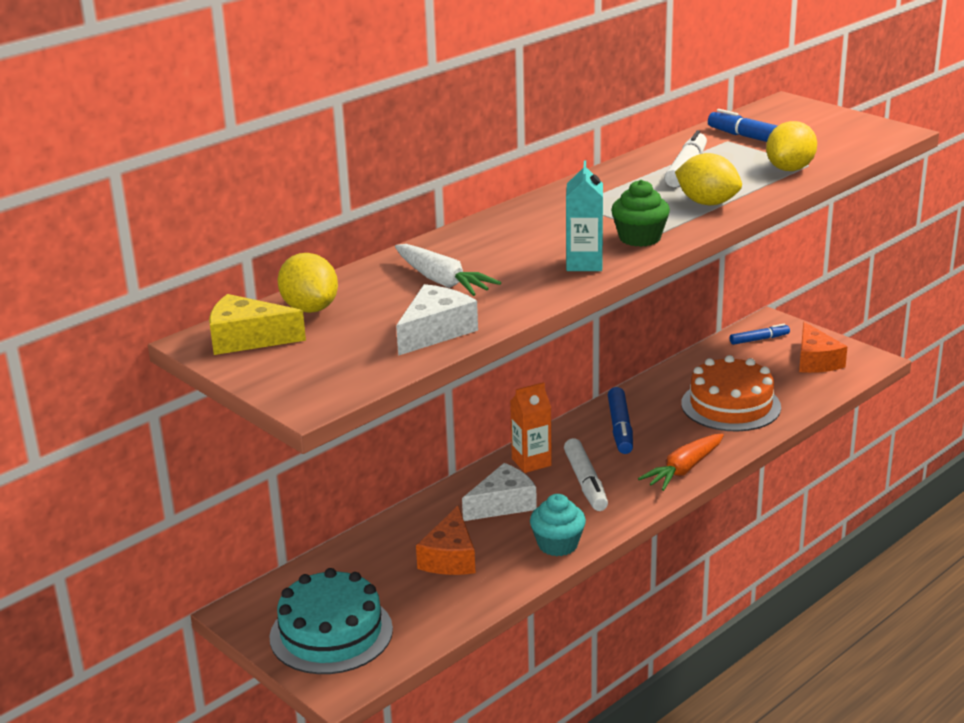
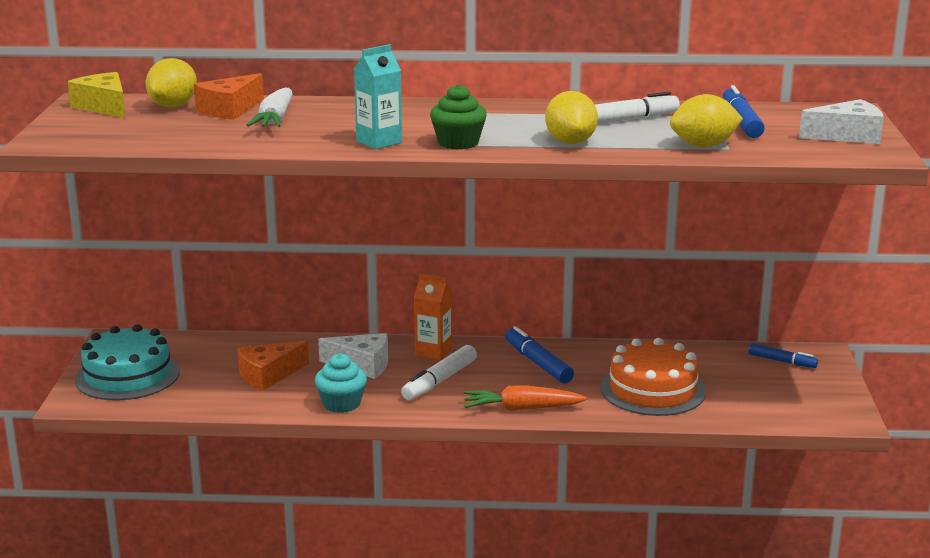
camera: 45 degrees right, 5 degrees down
white cheese [396,284,478,356] -> white cheese moved to [799,99,884,144]
blue marker [608,387,633,454] -> blue marker turned 105 degrees clockwise [505,326,574,383]
orange cheese [799,322,847,373] -> orange cheese moved to [194,73,264,120]

